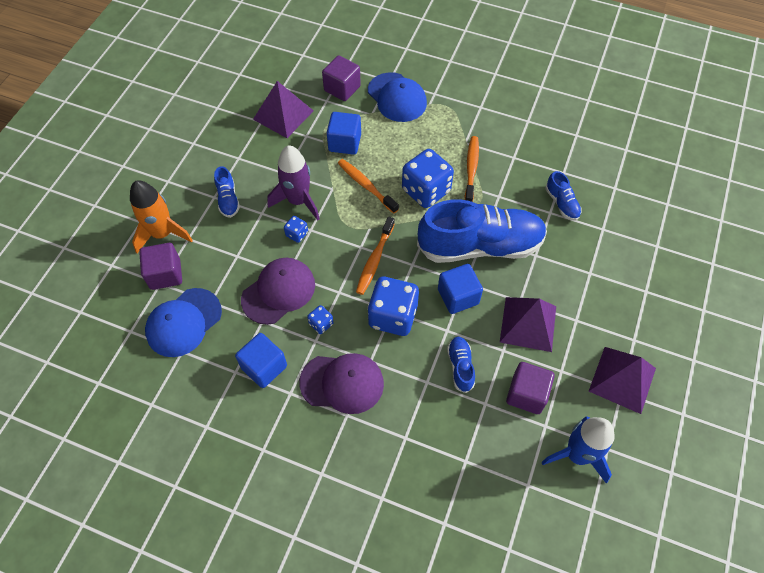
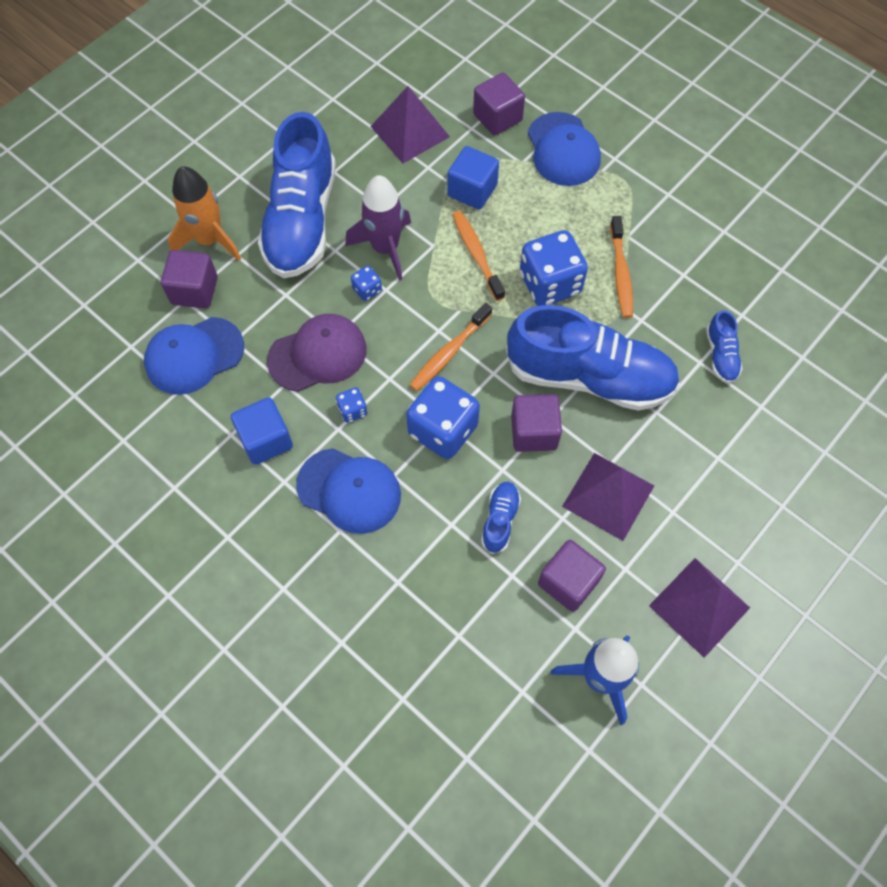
camera: 20 degrees right, 5 degrees up
blue shoe [214,166,240,218] -> blue shoe [258,112,336,278], size x2.39
purple cap [299,353,384,414] -> blue cap [296,448,401,534]
blue cube [438,264,483,314] -> purple cube [511,394,562,452]
orange toothbrush [465,136,479,202] -> orange toothbrush turned 150 degrees clockwise [610,216,633,318]

